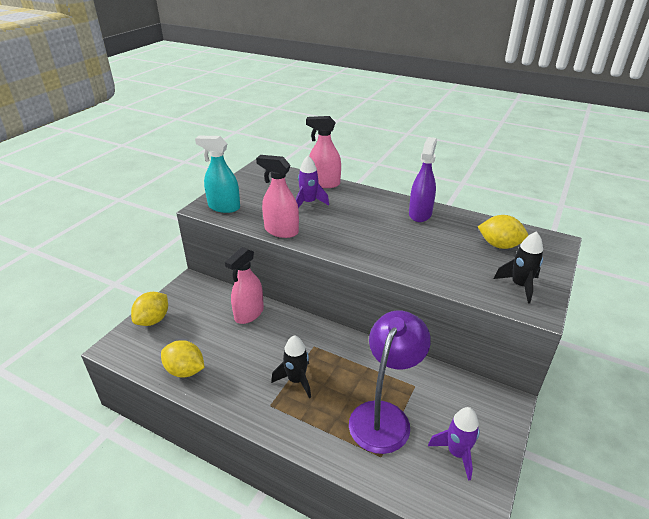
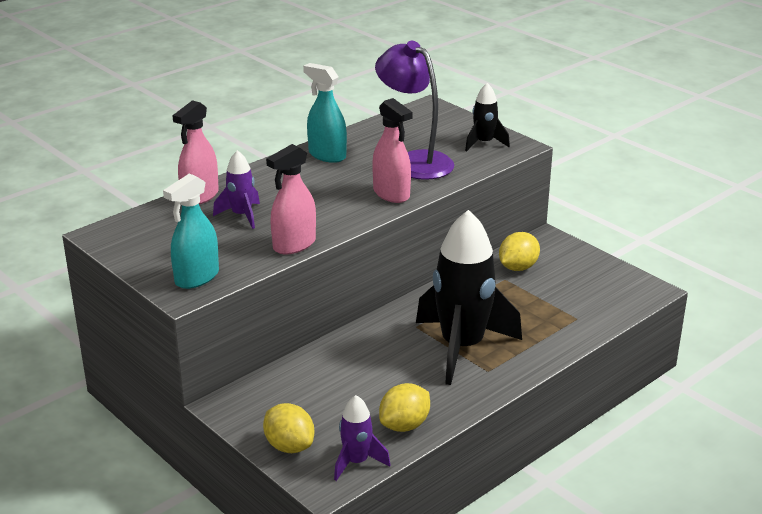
camera: 70 degrees left, 5 degrees down
pink spray bottle [225,247,264,324] -> pink spray bottle moved to [372,98,413,203]
black rocket [271,335,311,398] -> black rocket [416,210,522,385], size x2.11
purple lamp [349,310,431,454] -> purple lamp moved to [375,41,454,180]
purple spray bottle [409,137,437,222] -> turquoise spray bottle [303,63,347,163]
purple rocket [428,407,480,481] -> purple rocket moved to [334,395,390,481]
yellow lemon [478,215,528,249] -> yellow lemon moved to [499,232,540,271]

